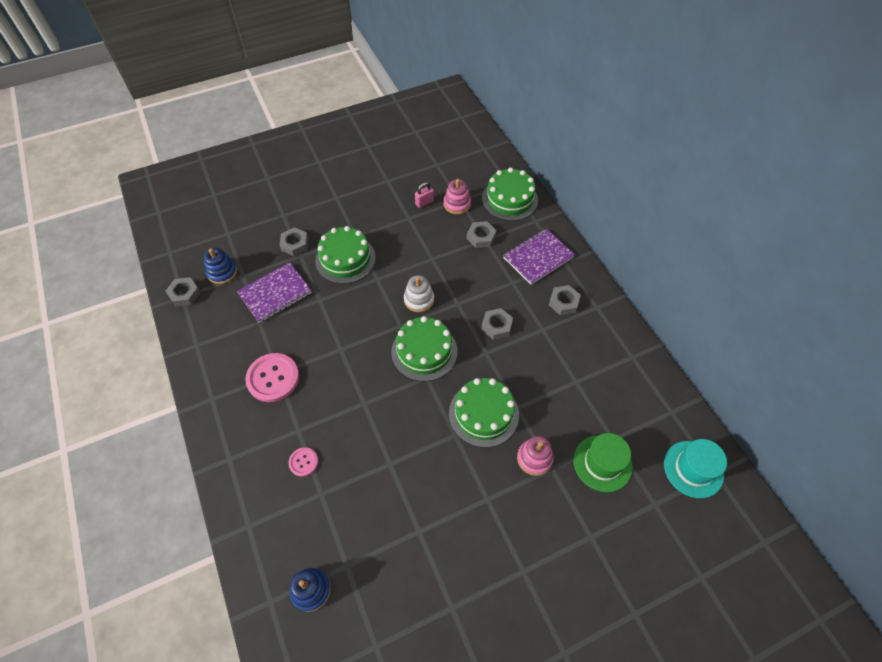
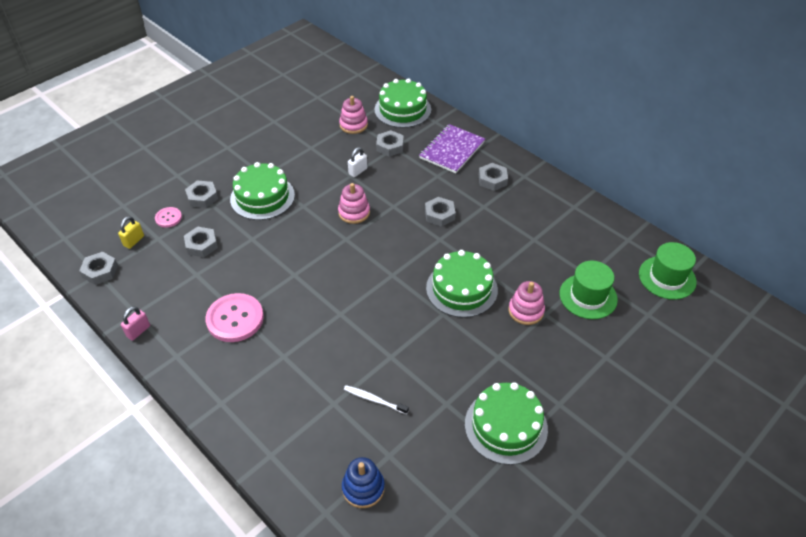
camera: 20 degrees left, 10 degrees down
blue stacking toy [203,248,237,284] -> yellow padlock [118,216,144,249]
purple notebook [237,262,312,323] -> grey nut [184,227,218,257]
pink button [288,447,318,477] -> pink button moved to [155,207,182,228]
green cake [391,316,457,381] -> green cake moved to [465,382,548,465]
white stacking toy [404,275,434,312] -> pink stacking toy [338,183,370,224]
pink padlock [415,182,434,208] -> pink padlock moved to [121,307,150,341]
turquoise hat [664,439,727,498] -> green hat [639,242,697,300]
none -> white toothbrush [344,385,409,414]
none -> white padlock [348,147,367,177]

